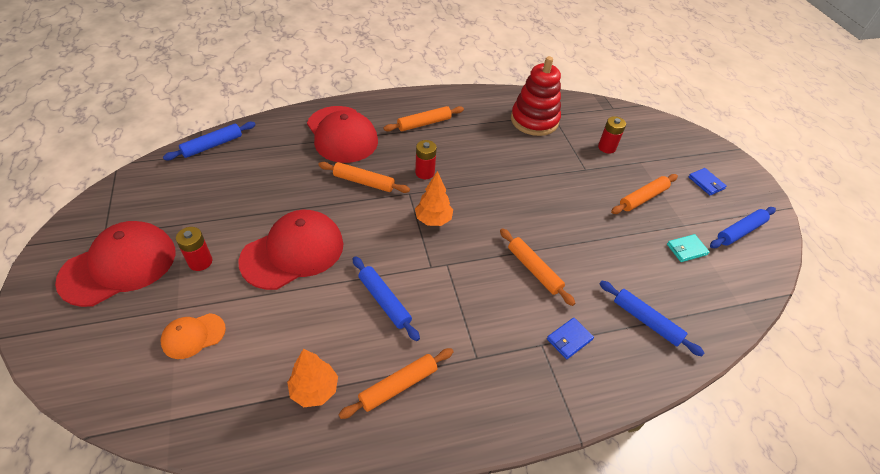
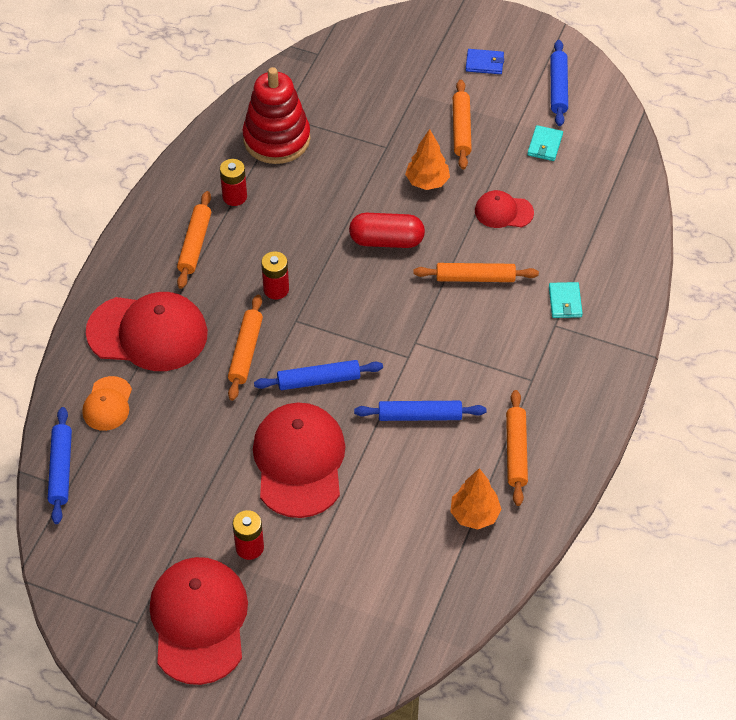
camera: 50 degrees left, 5 degrees up
orange cap [161,313,226,359] -> orange cap moved to [82,376,132,431]
orange rolling pin [318,162,410,193] -> orange rolling pin turned 45 degrees counterclockwise [228,295,263,401]
orange tree [415,171,453,226] -> orange tree moved to [405,129,450,190]
blue wallet [547,318,594,359] -> turquoise wallet [549,282,583,318]
red battery [598,116,626,154] -> red battery moved to [220,159,247,206]
blue rolling pin [600,281,704,357] -> blue rolling pin moved to [254,360,383,390]
none -> red capsule [349,213,425,248]
none -> red cap [475,190,534,228]

